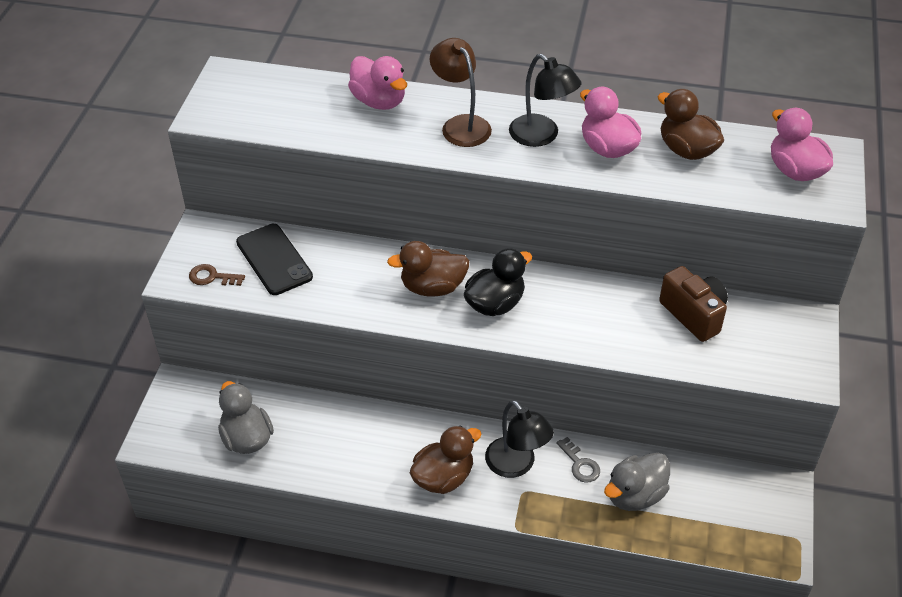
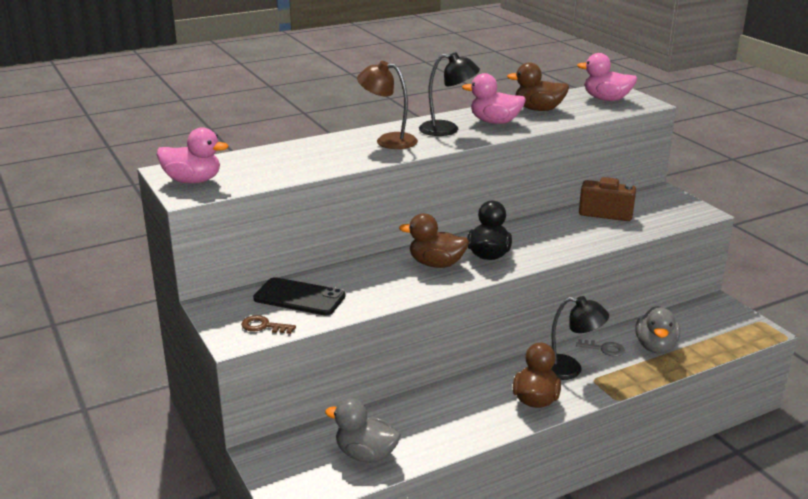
camera: 40 degrees left, 20 degrees down
brown key [189,264,245,286] -> brown key turned 45 degrees clockwise [241,315,296,334]
pink duck [348,56,407,110] -> pink duck moved to [157,127,228,183]
brown duck [387,241,470,296] -> brown duck turned 60 degrees clockwise [399,213,469,268]

